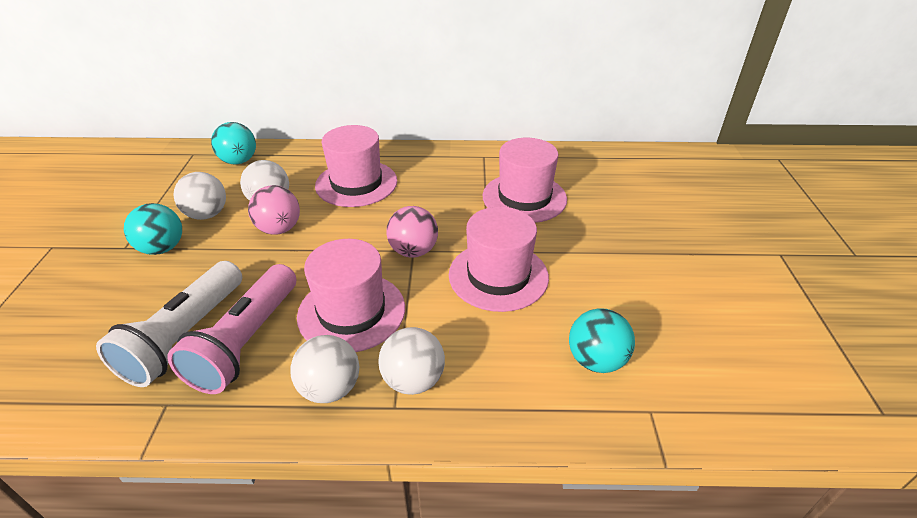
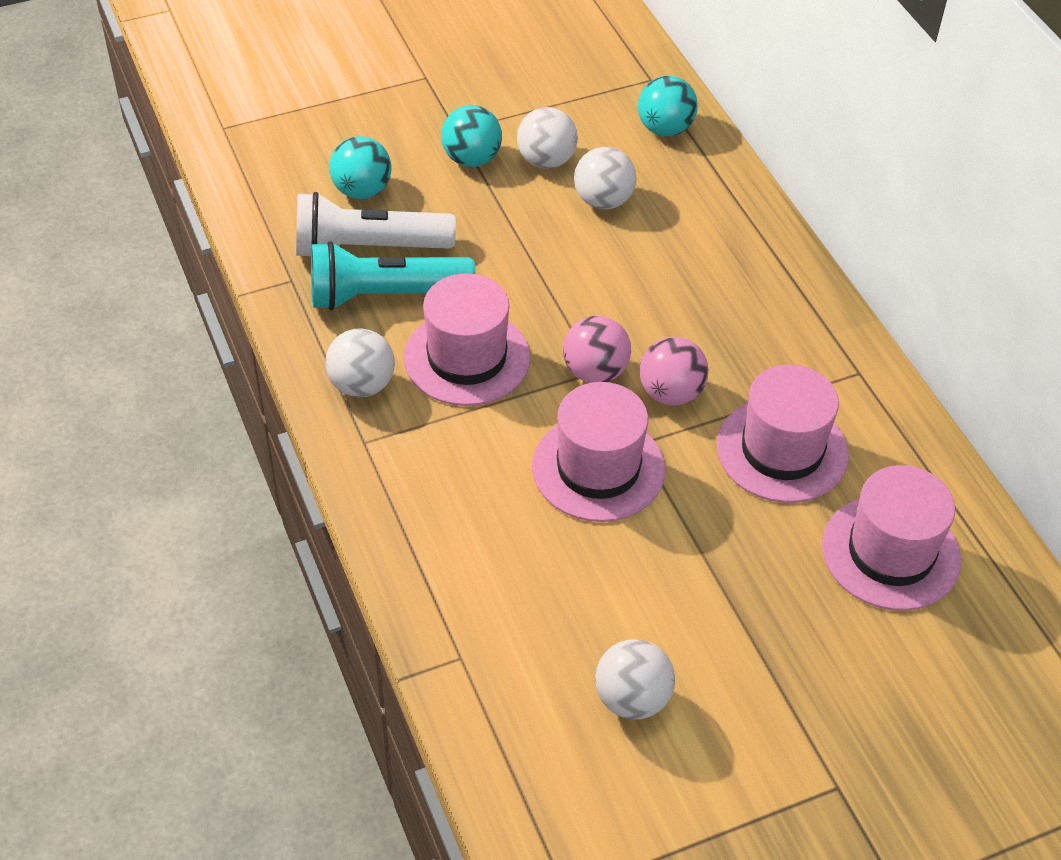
camera: 65 degrees right, 10 degrees up
pink flashlight [167,264,296,394] -> turquoise flashlight [311,241,476,310]
pink ball [248,185,300,235] -> pink ball moved to [639,337,709,405]
pink hat [315,125,397,207] -> pink hat moved to [822,465,961,611]
white ball [378,327,445,395] -> white ball moved to [595,639,675,720]
turquoise ball [569,308,635,373] -> turquoise ball moved to [329,136,392,199]

